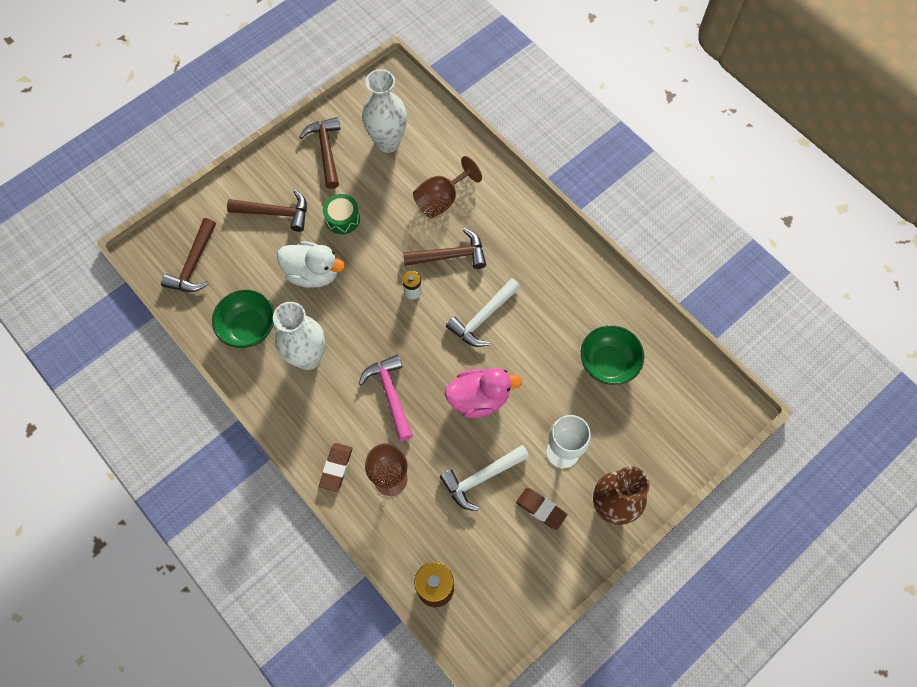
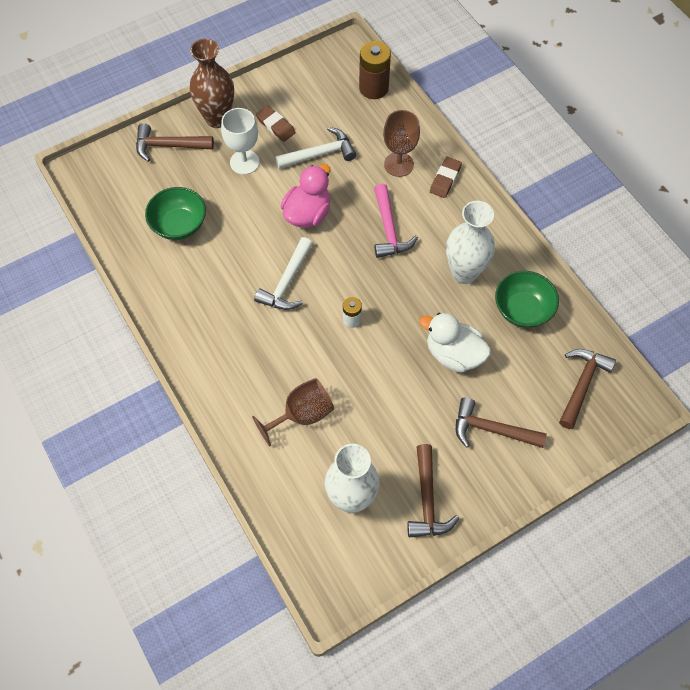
camera: 170 degrees left, 5 degrees down
green drum [323,194,360,234] -> none
brown hammer [403,228,486,269] -> brown hammer moved to [136,123,214,162]
pink duck [445,368,522,418] -> pink duck turned 120 degrees clockwise [281,164,331,228]
white hammer [446,278,520,347] -> white hammer turned 150 degrees clockwise [254,237,313,310]

